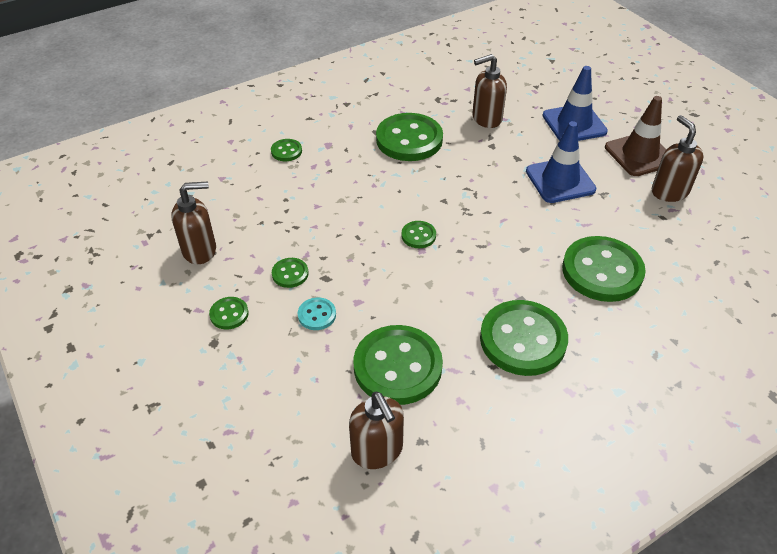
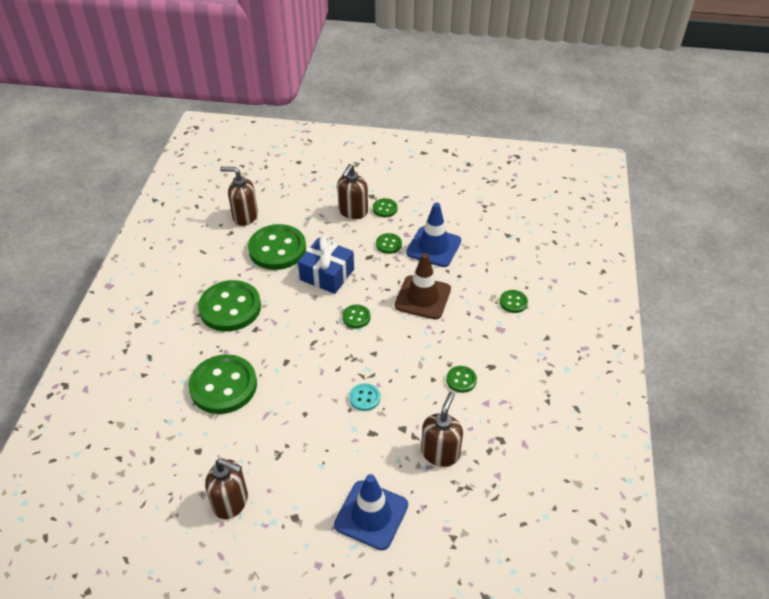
camera: 130 degrees right, 0 degrees up
brown soap dispenser [171,182,216,264] -> brown soap dispenser moved to [337,164,368,219]
turquoise button [298,298,336,330] -> turquoise button moved to [349,383,380,411]
green button [376,113,443,161] -> green button [446,366,477,393], size x0.46
blue traffic cone [526,121,596,203] -> blue traffic cone moved to [406,203,461,267]
brown traffic cone [605,96,666,176] -> brown traffic cone moved to [395,253,451,320]
none -> blue gift [298,235,354,294]

